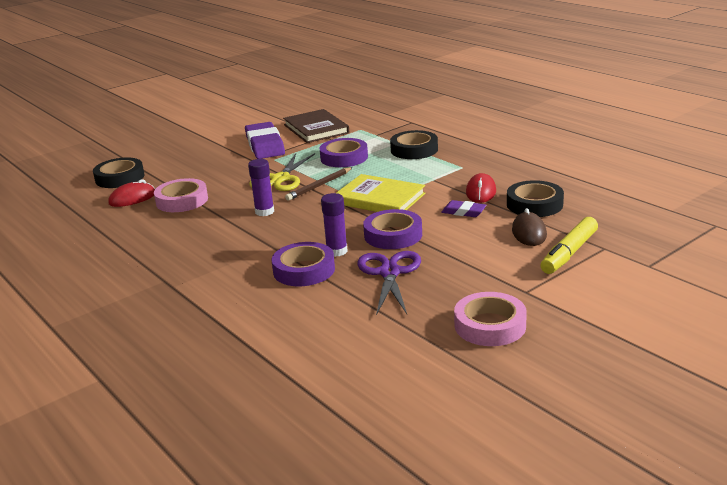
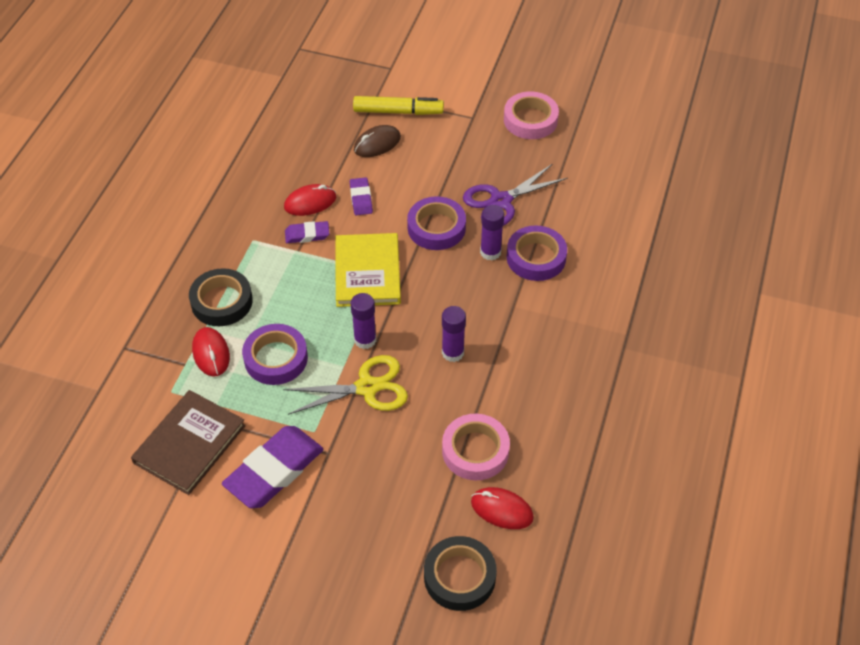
camera: 125 degrees left, 25 degrees up
brown pencil [285,167,353,201] -> purple glue stick [351,293,376,349]
black tape [507,180,564,217] -> none
none -> red mouse [192,327,230,377]
none -> purple eraser [285,221,329,243]

